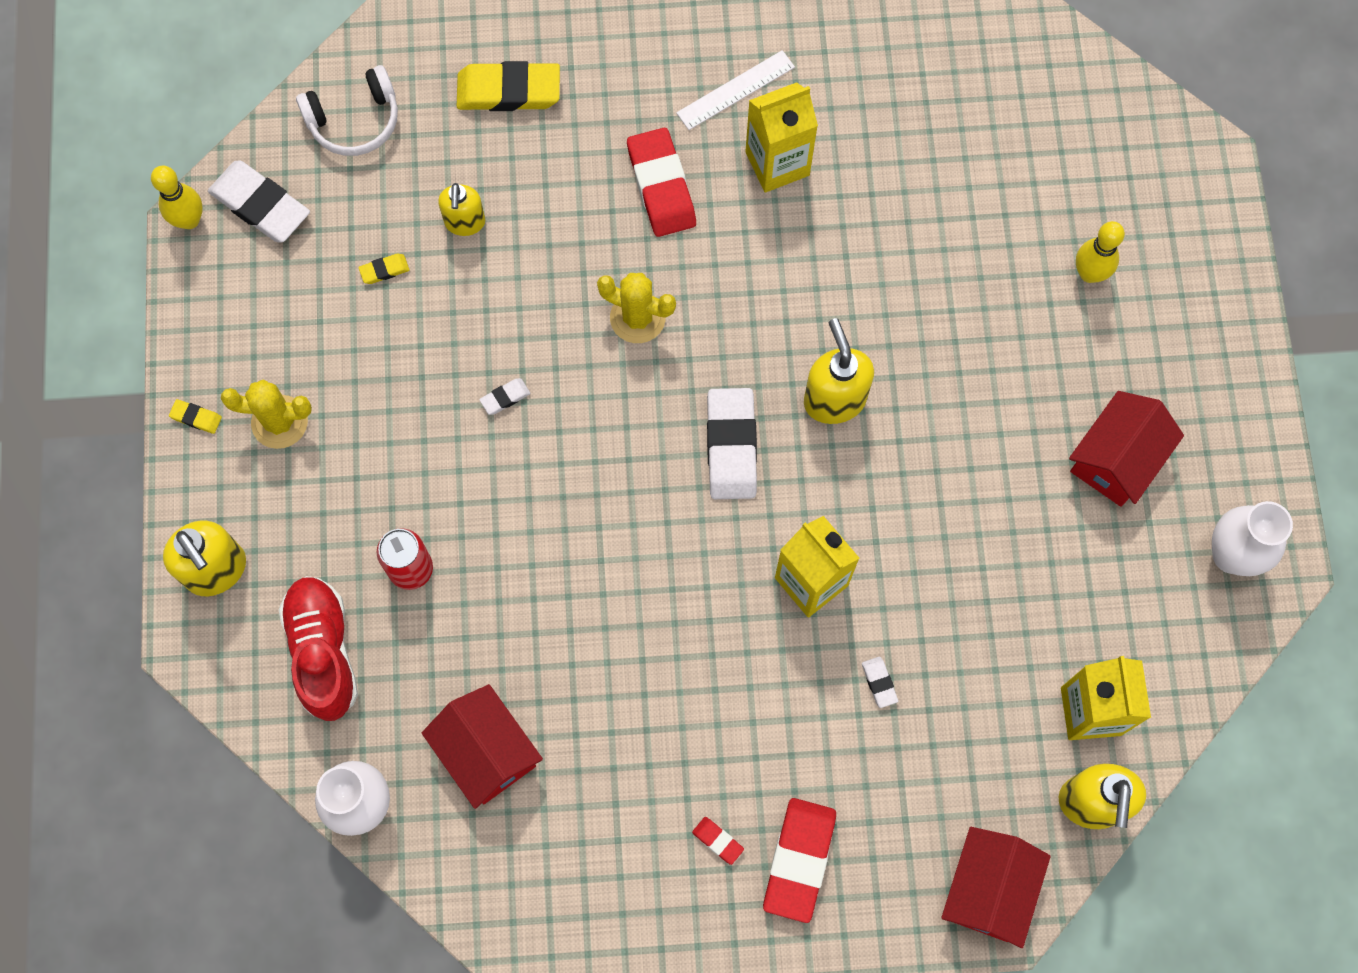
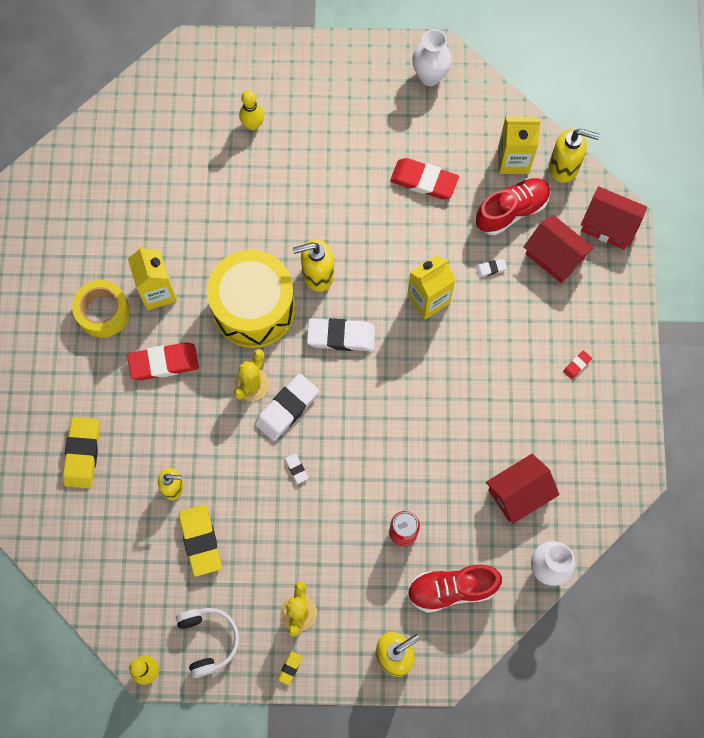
camera: 85 degrees left, 0 degrees up
white eraser [208,160,310,243] -> white eraser moved to [255,374,319,441]
white headphones [296,65,398,156] -> white headphones moved to [176,608,239,678]
yellow eraser [358,254,410,284] -> yellow eraser [179,504,222,577], size x2.27
white ruler [676,50,795,130] -> yellow tape [72,280,130,338]
red eraser [763,798,836,923] -> red eraser moved to [390,158,459,199]
red house [1069,391,1184,507] -> red house moved to [524,215,594,283]
none -> yellow drum [207,250,295,348]
none -> red shoe [476,178,551,235]

